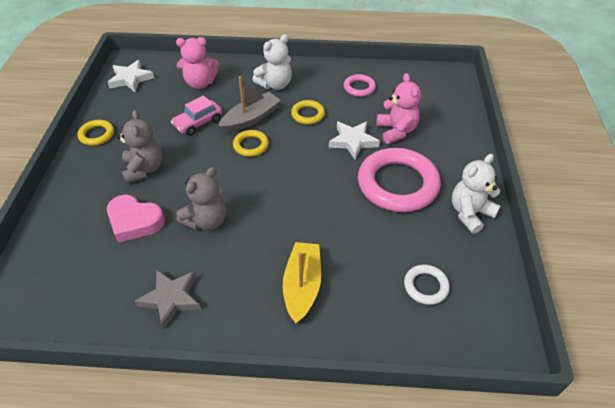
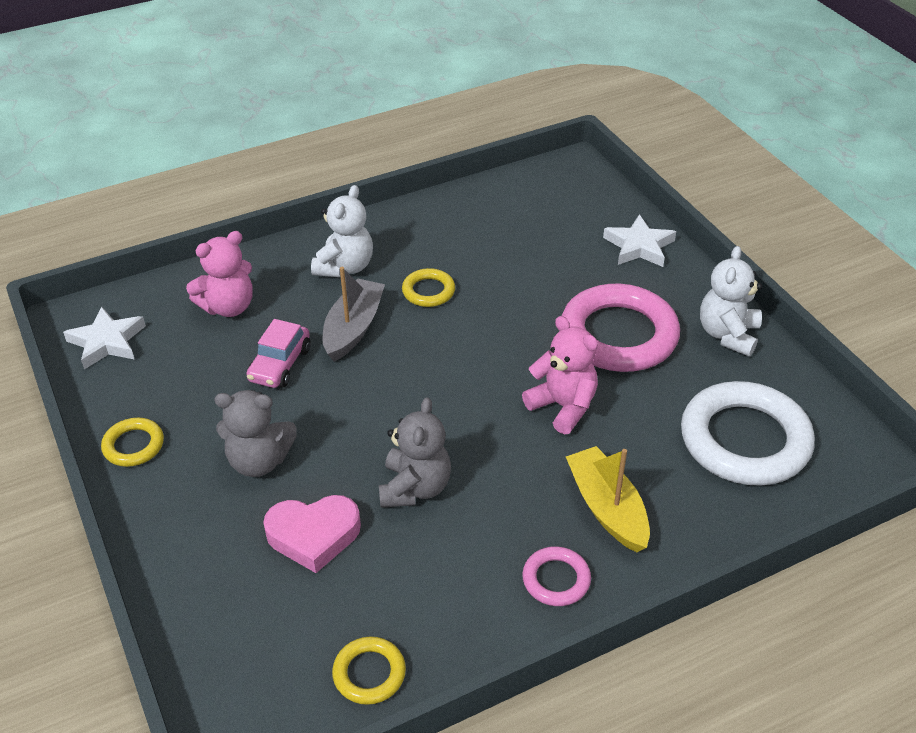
camera: 30 degrees left, 5 degrees down
grey teddy bear [117,110,163,184] -> grey teddy bear turned 135 degrees clockwise [214,390,297,477]
grey star [135,269,201,330] -> none
yellow ring [233,130,269,157] -> yellow ring moved to [332,636,406,705]
white star [329,121,380,160] -> white star moved to [603,214,676,267]
pink ring [344,74,376,97] -> pink ring moved to [522,546,591,606]
pink teddy bear [377,73,421,144] -> pink teddy bear moved to [522,316,598,434]
white ring [404,265,450,305] -> white ring [681,381,815,486], size x2.13

